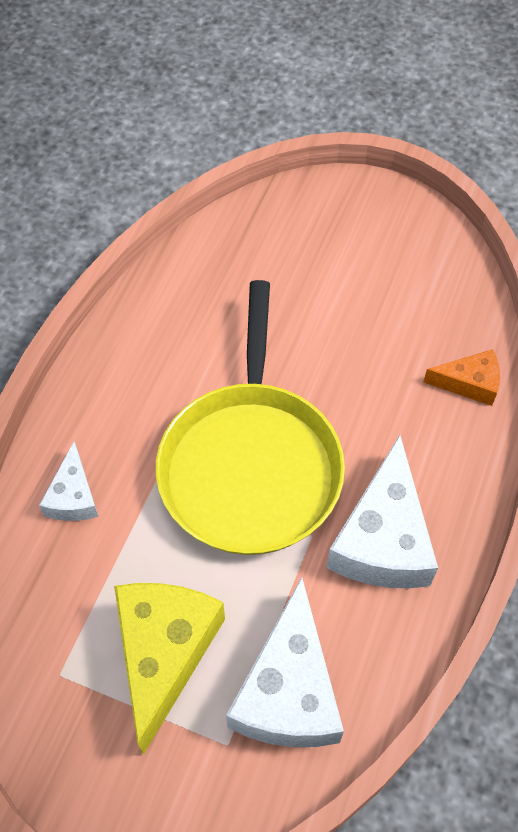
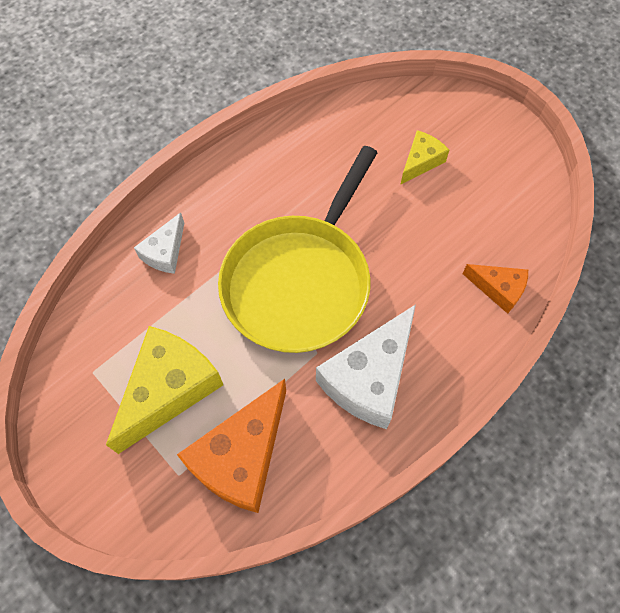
camera: 25 degrees right, 5 degrees up
white cheese [226,577,344,747] -> orange cheese [177,379,286,513]
none -> yellow cheese [400,130,449,185]

